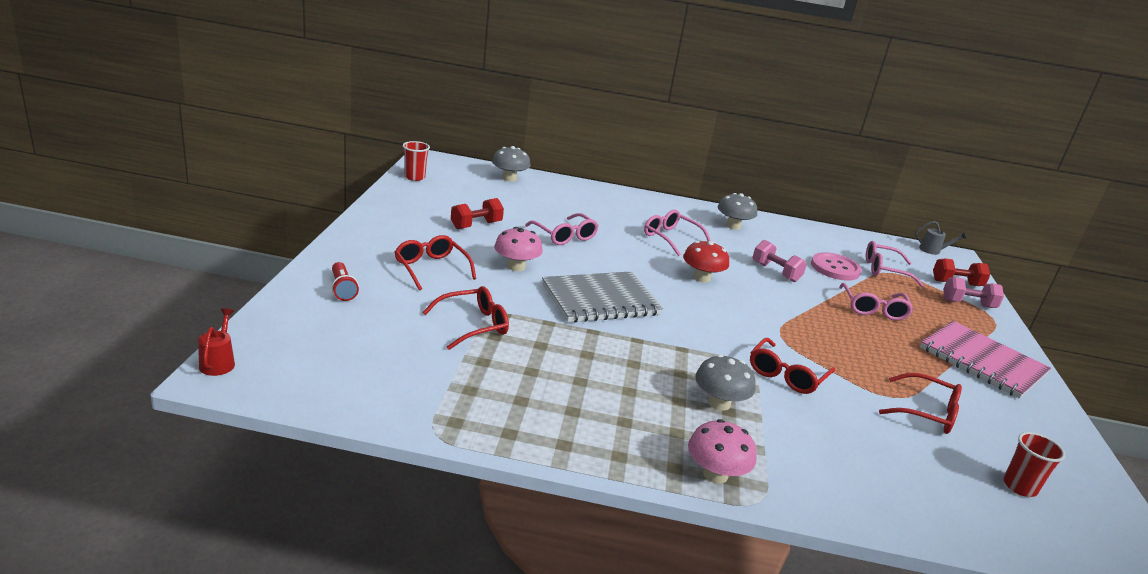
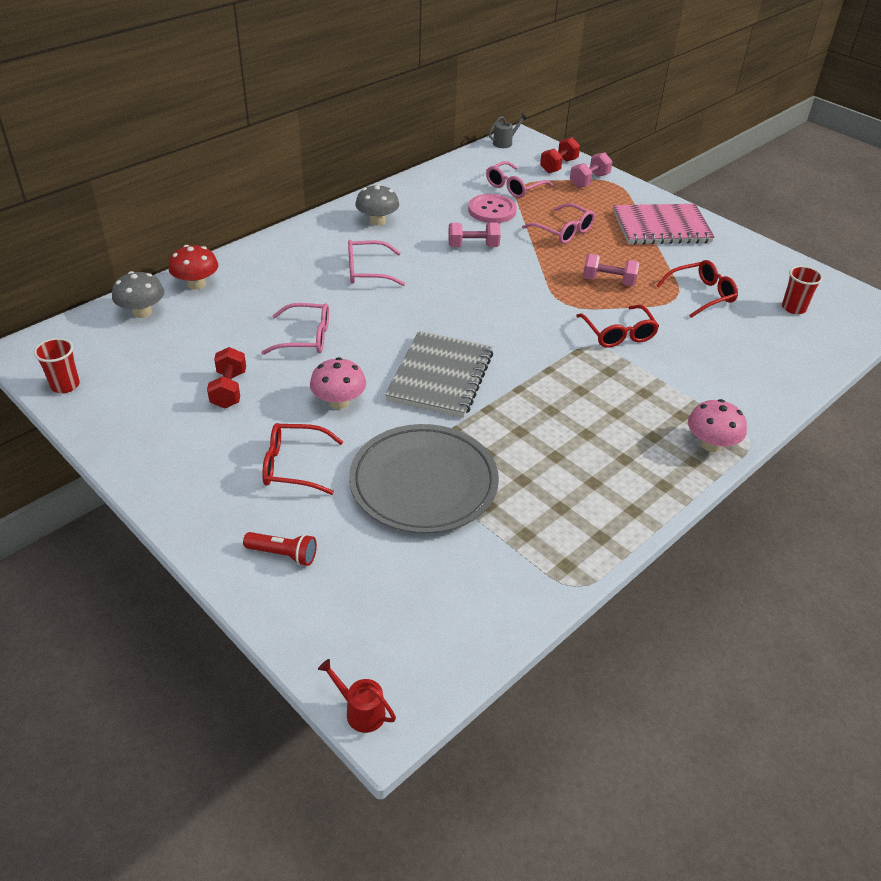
camera: 50 degrees left, 15 degrees up
red glasses [423,286,509,350] -> grey plate [349,424,499,534]
red mushroom [683,241,729,283] -> red mushroom moved to [169,245,218,290]
grey mushroom [695,354,756,411] -> none
none -> pink dumbbell [583,254,639,286]

